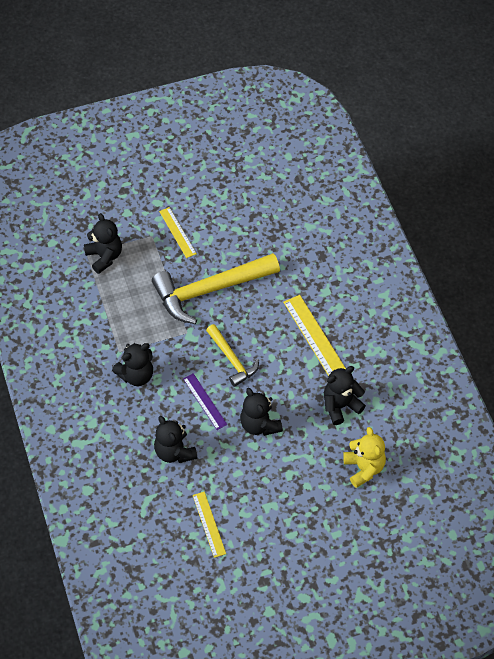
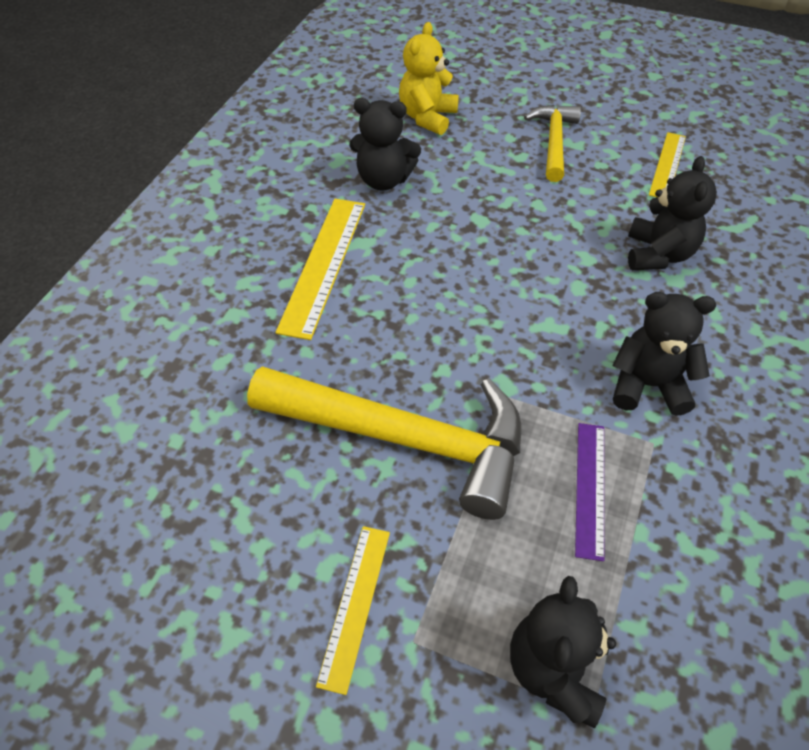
camera: 140 degrees left, 5 degrees down
purple ruler [183,373,227,430] -> purple ruler moved to [575,423,604,561]
yellow hammer [206,324,259,387] -> yellow hammer moved to [524,105,581,182]
black teddy bear [240,388,283,436] -> none

